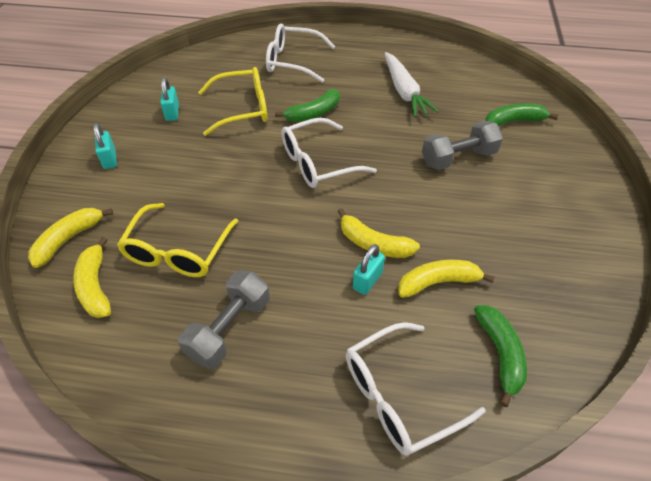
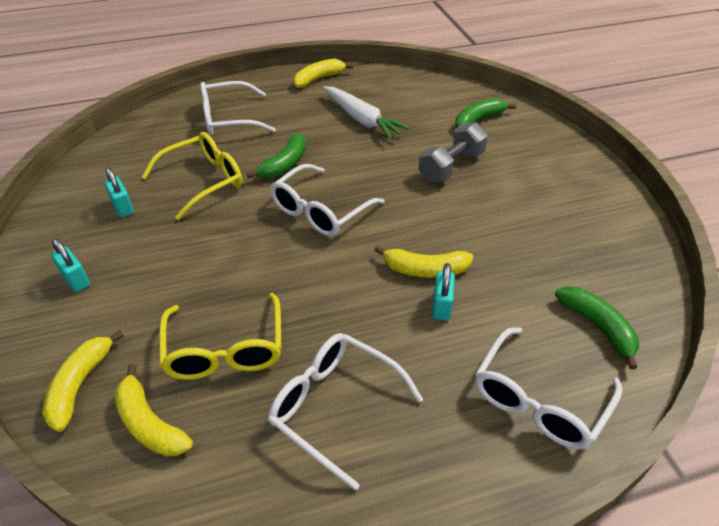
camera: 25 degrees left, 5 degrees down
grey dumbbell [178,270,270,369] -> white glasses [268,333,423,491]
yellow banana [398,260,495,298] -> yellow banana moved to [293,59,353,88]

